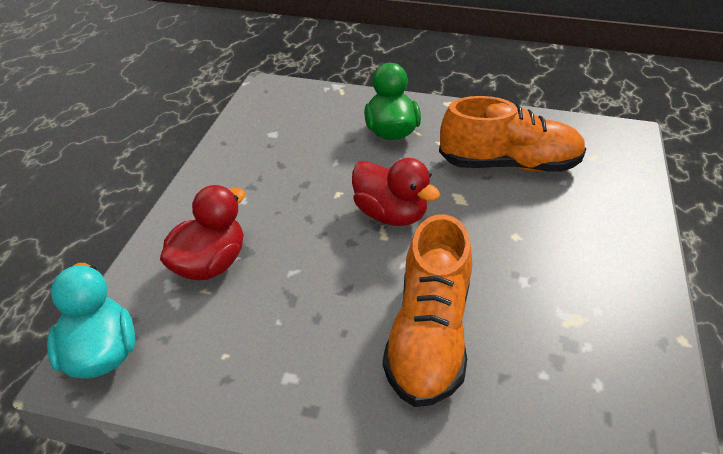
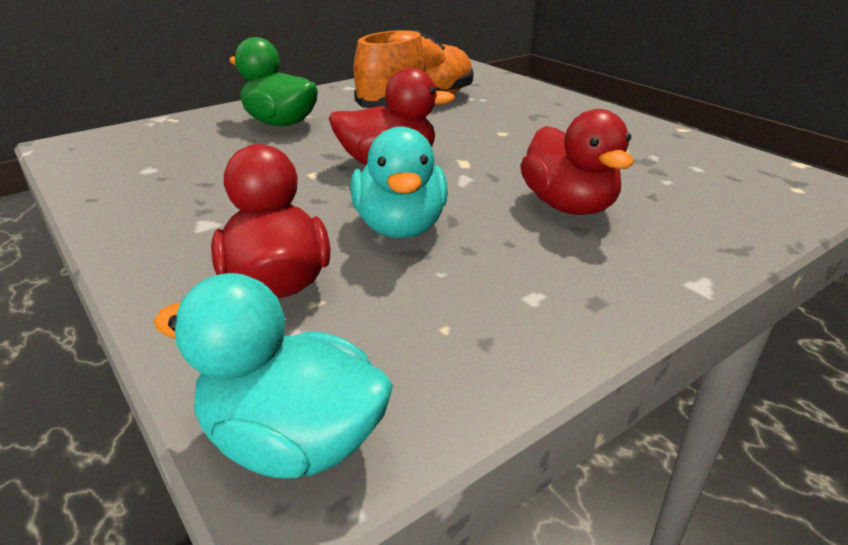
camera: 50 degrees left, 10 degrees down
orange shoe [383,214,472,407] -> red duck [520,109,634,215]
none -> turquoise duck [350,126,448,238]

